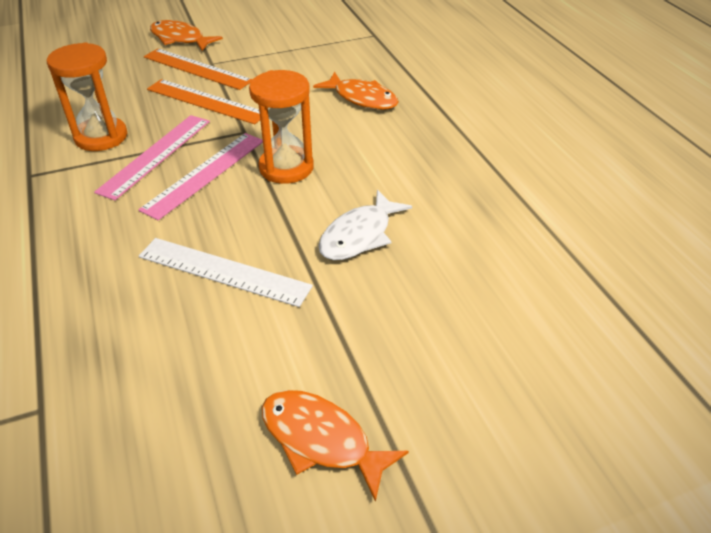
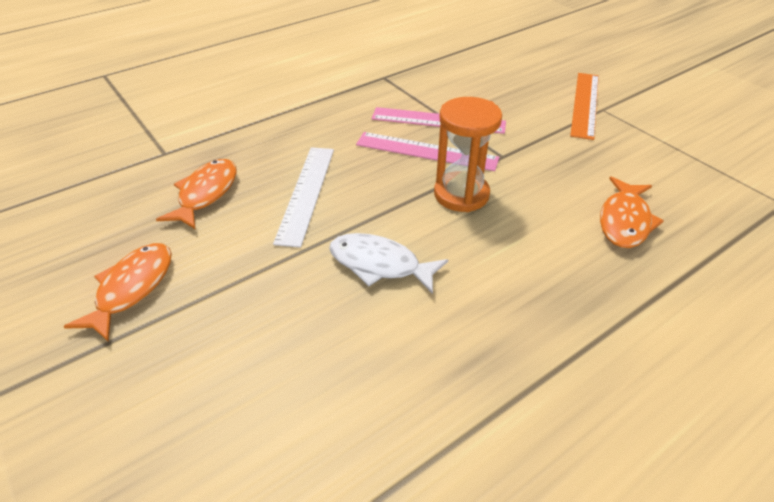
camera: 75 degrees right, 0 degrees up
orange hourglass [46,42,127,151] -> none
orange ruler [147,79,260,124] -> none
orange fish [150,20,223,51] -> orange fish moved to [156,159,237,230]

